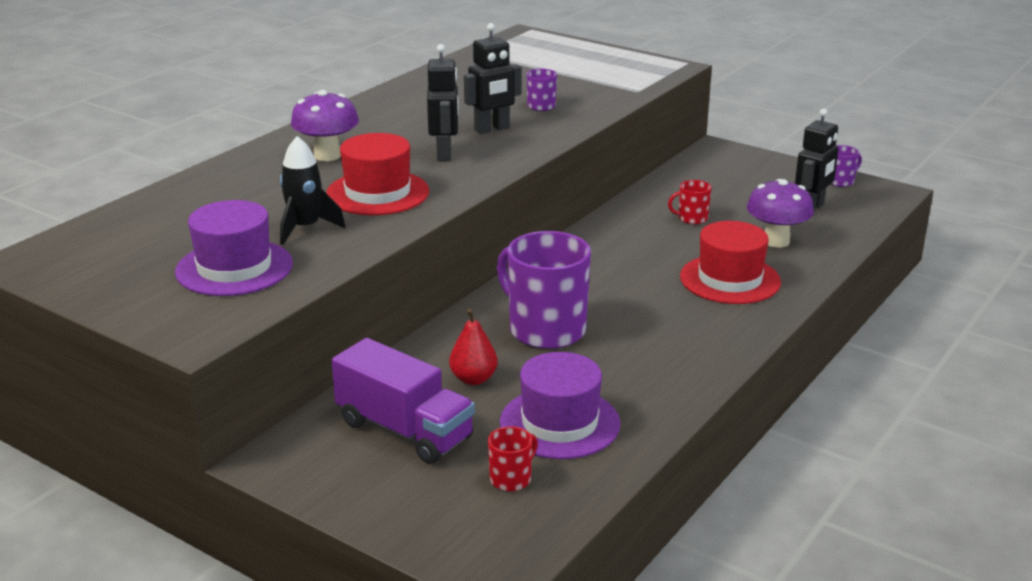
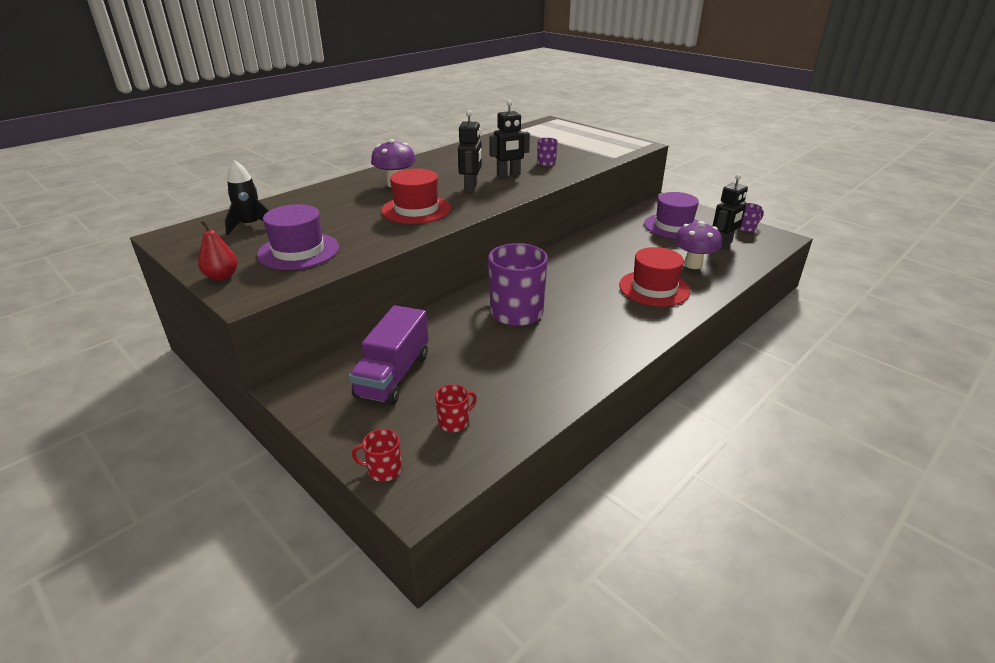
camera: 10 degrees right, 5 degrees up
black rocket [280,136,345,245] -> black rocket moved to [225,160,269,235]
purple truck [332,338,475,464] -> purple truck turned 60 degrees clockwise [349,305,428,405]
red pear [449,309,498,385] -> red pear moved to [198,220,238,281]
purple hat [500,352,620,459] -> purple hat moved to [644,192,699,239]
red mug [668,180,712,224] -> red mug moved to [352,429,402,482]

